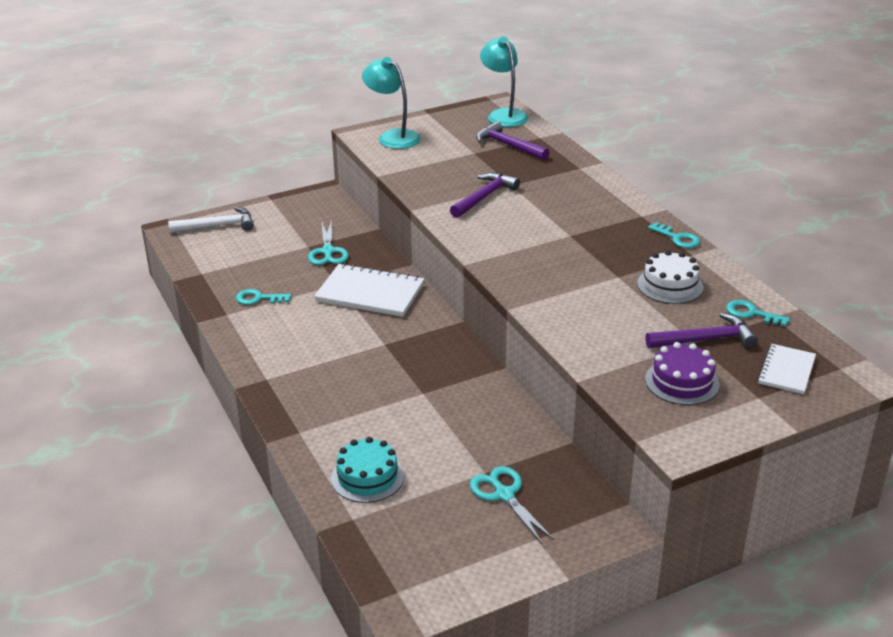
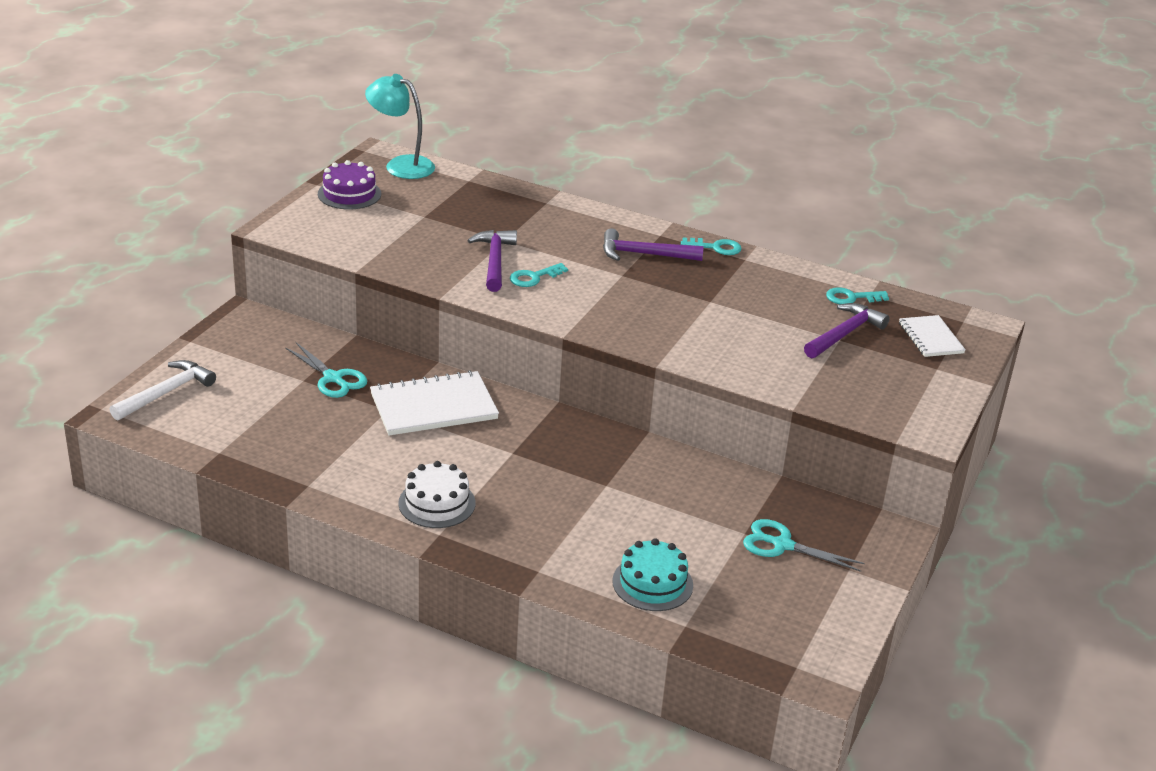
camera: 40 degrees left, 0 degrees up
turquoise key [236,289,292,305] -> turquoise key moved to [510,263,568,287]
turquoise lamp [362,57,421,149] -> none
purple hammer [476,121,549,160] -> purple hammer moved to [603,228,704,261]
white cake [637,250,703,304] -> white cake moved to [398,461,476,528]
purple cake [645,342,720,405] -> purple cake moved to [318,160,381,210]

